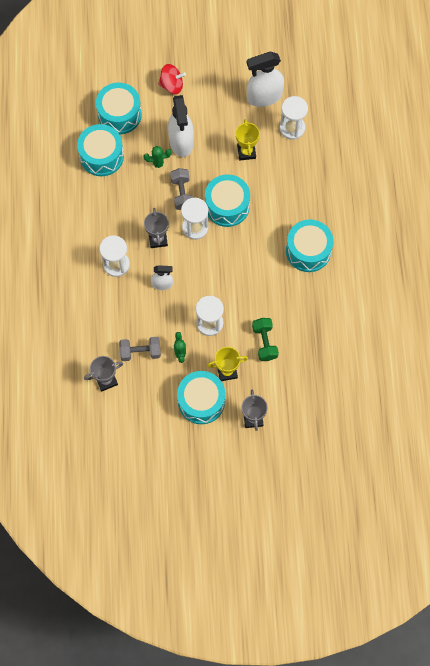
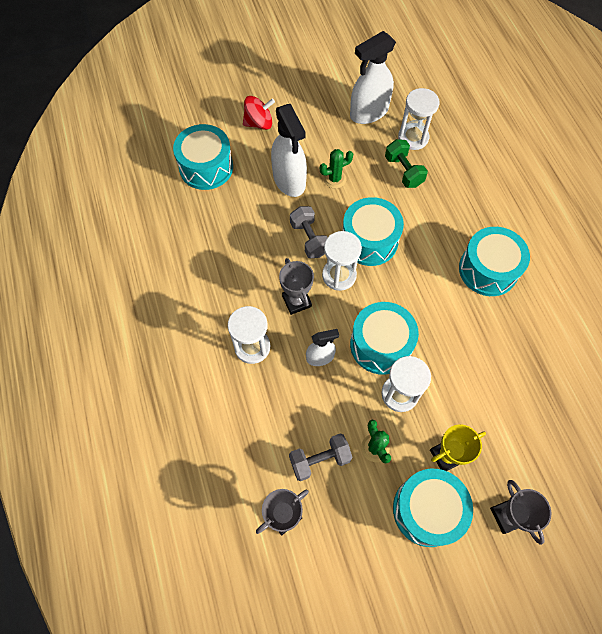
camera: 15 degrees left, 5 degrees down
turquoise drum [77,124,124,176] -> turquoise drum moved to [350,302,419,375]
green cactus [144,146,171,173] -> green cactus moved to [320,149,353,188]
yellow trophy [236,119,260,160] -> none
green dumbbell [252,318,279,361] -> green dumbbell moved to [385,139,428,188]

